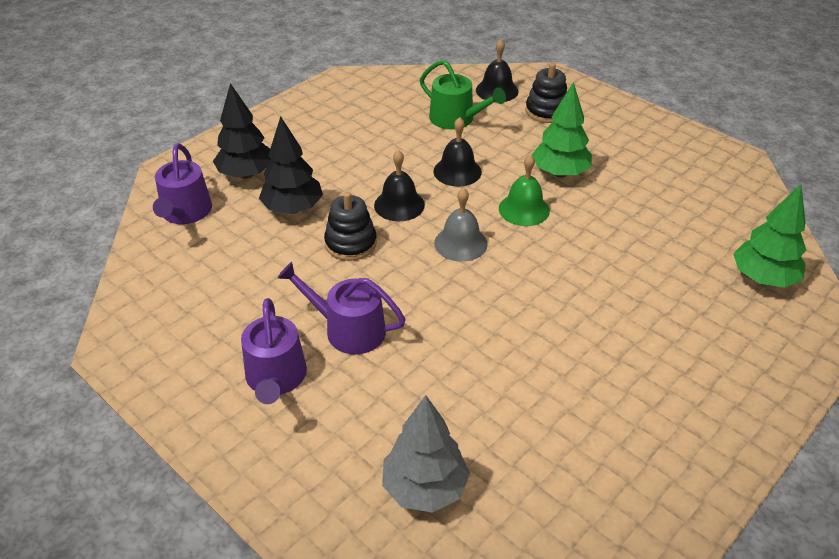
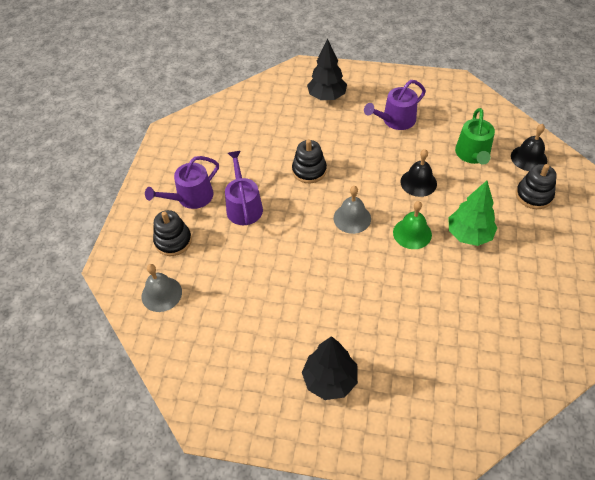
camera: 60 degrees right, 10 degrees up
purple watering can [153,143,212,224] -> purple watering can moved to [364,80,426,130]
black tree [259,116,323,214] -> black tree moved to [302,336,358,400]
black bell [374,150,425,221] -> none
grey tree [382,395,470,513] -> grey bell [142,264,182,312]
green tree [733,184,806,288] -> none
none -> black stacking toy [153,210,192,256]

